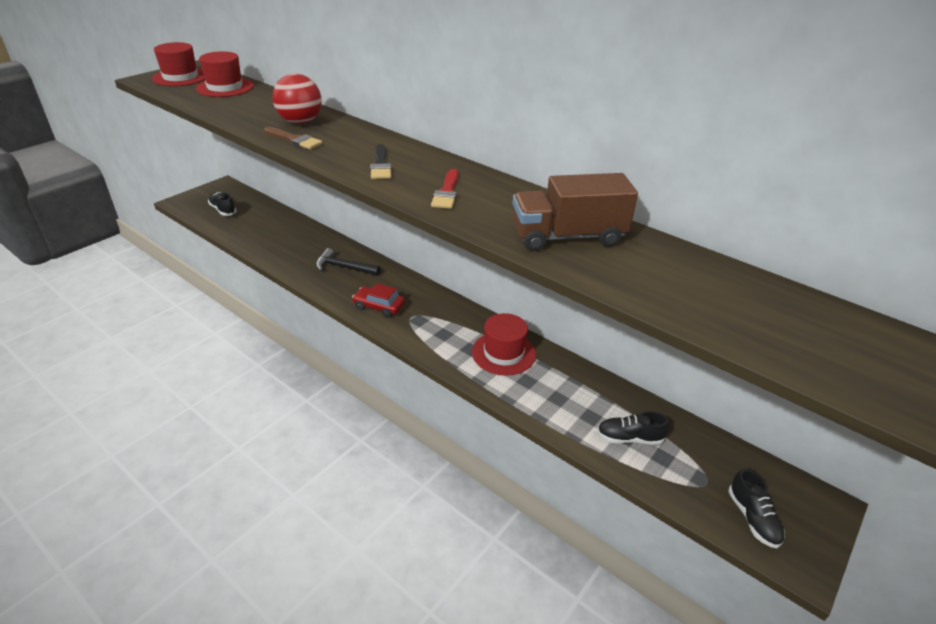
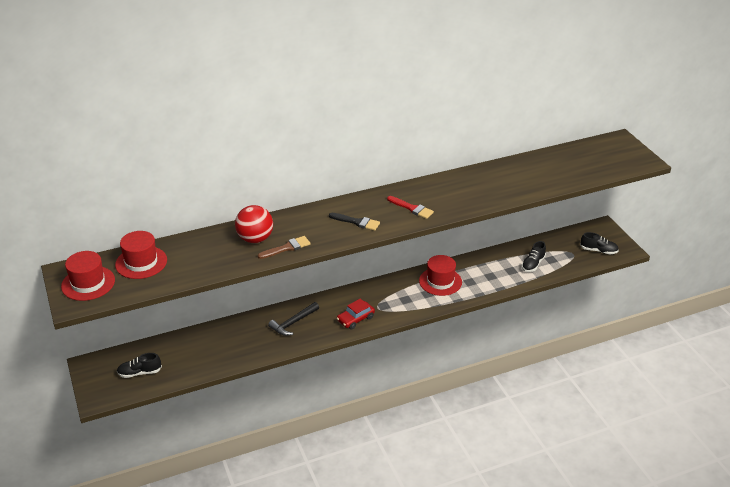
camera: 60 degrees left, 0 degrees up
brown truck [512,173,638,251] -> none

